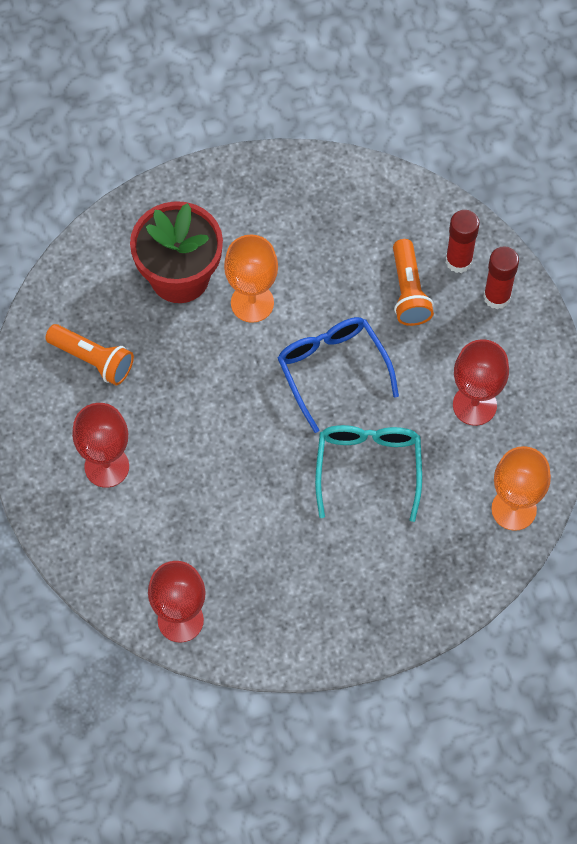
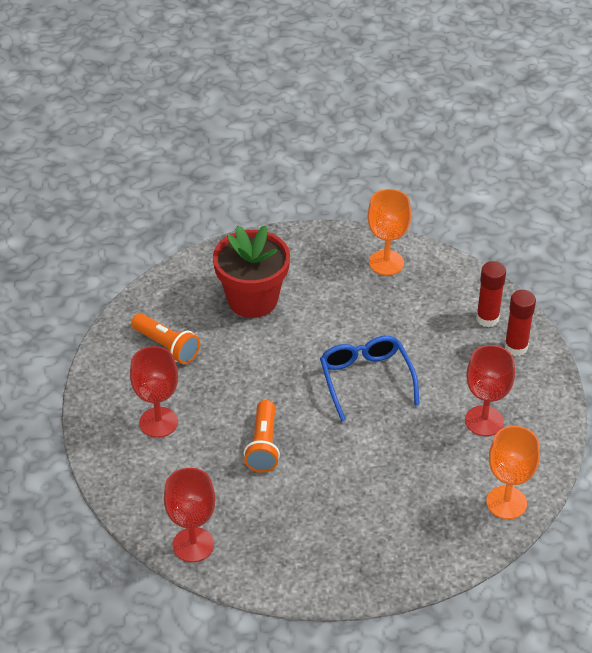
camera: 10 degrees right, 20 degrees down
orange goblet [224,235,278,323] -> orange goblet moved to [368,189,411,275]
turquoise glasses [315,425,422,522] -> none
orange flashlight [393,239,434,326] -> orange flashlight moved to [244,400,280,472]

